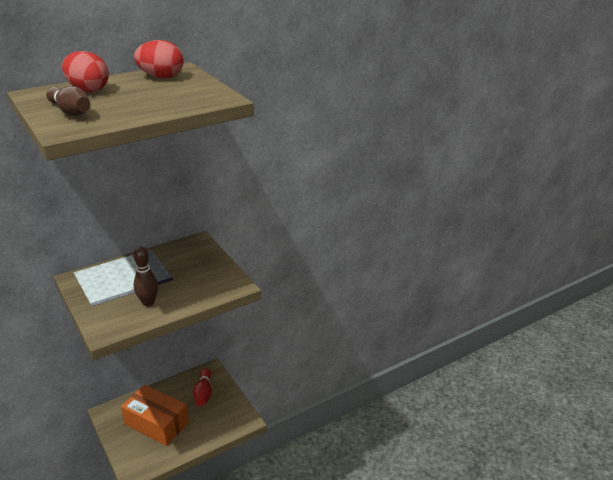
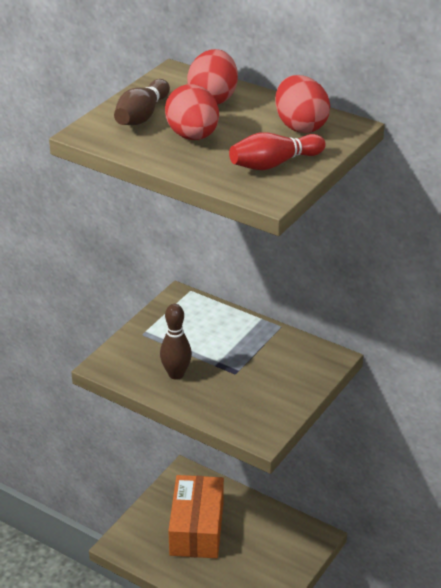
camera: 65 degrees right, 5 degrees up
red bowling pin [193,368,212,406] -> red bowling pin moved to [229,132,326,170]
none -> red egg [165,84,219,140]

